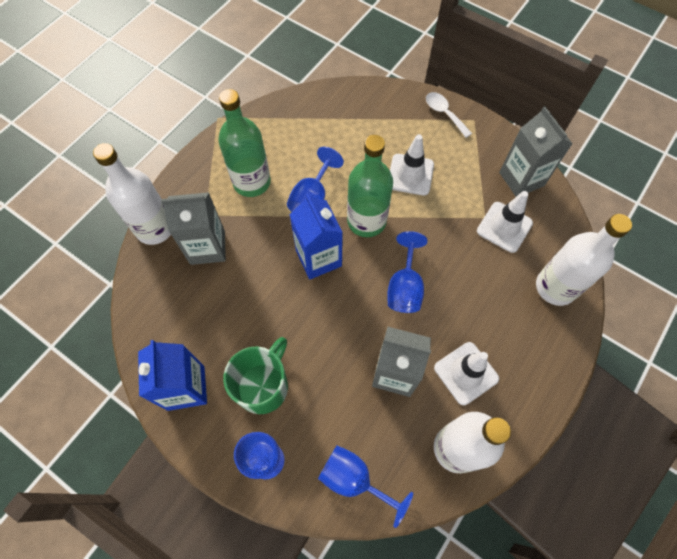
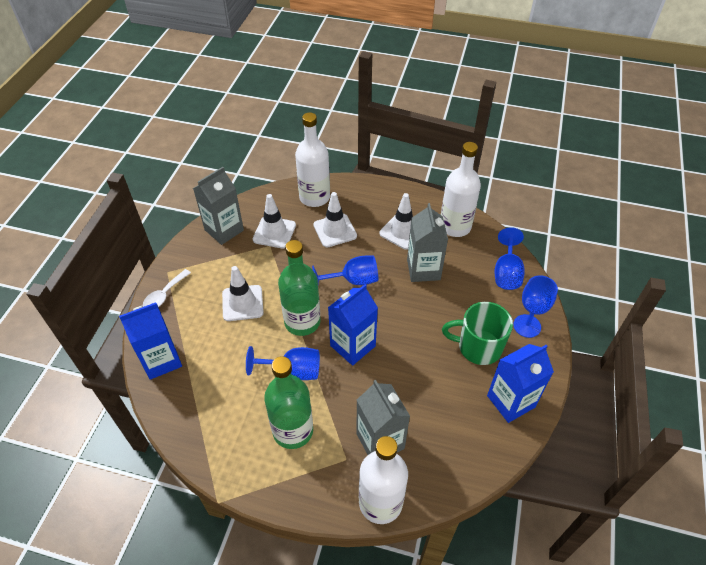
camera: 110 degrees left, 15 degrees down
none -> blue carton [119,302,182,380]
none -> white traffic cone [313,192,357,247]

